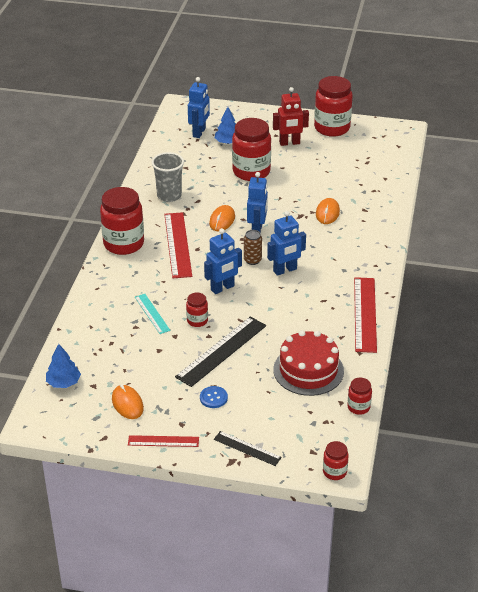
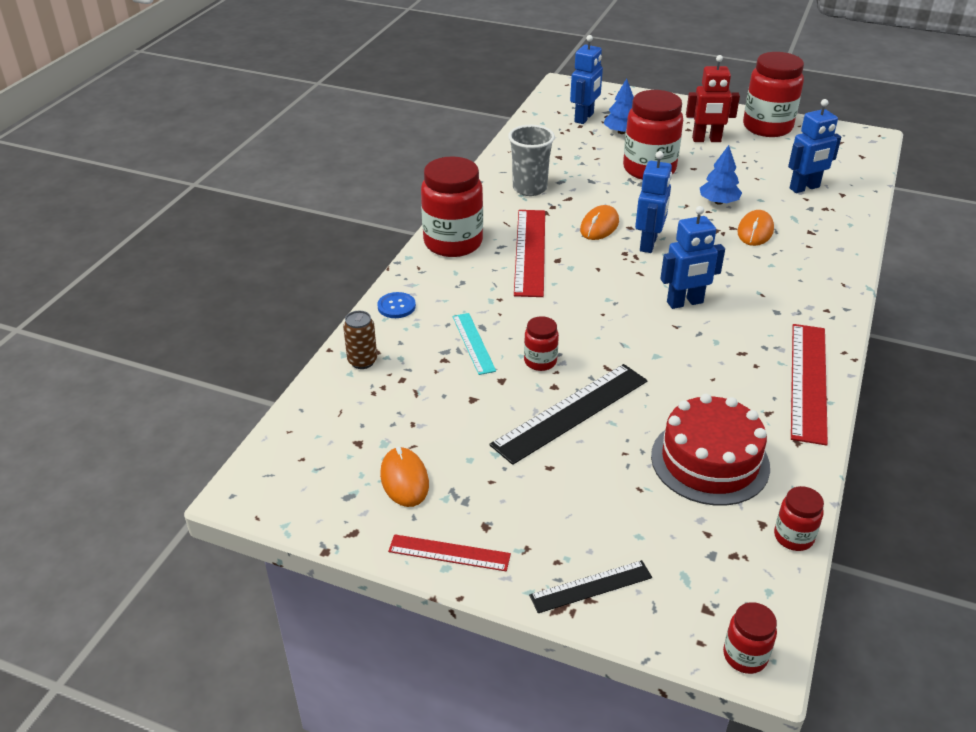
camera: 10 degrees right, 0 degrees up
blue tree [46,344,81,388] -> blue tree moved to [700,145,742,205]
blue button [200,386,228,408] -> blue button moved to [377,292,416,318]
blue robot [204,228,242,294] -> blue robot moved to [788,99,841,193]
black ruler [214,431,282,466] -> black ruler turned 60 degrees counterclockwise [529,560,652,613]
brown can [244,230,262,265] -> brown can moved to [343,311,377,369]

